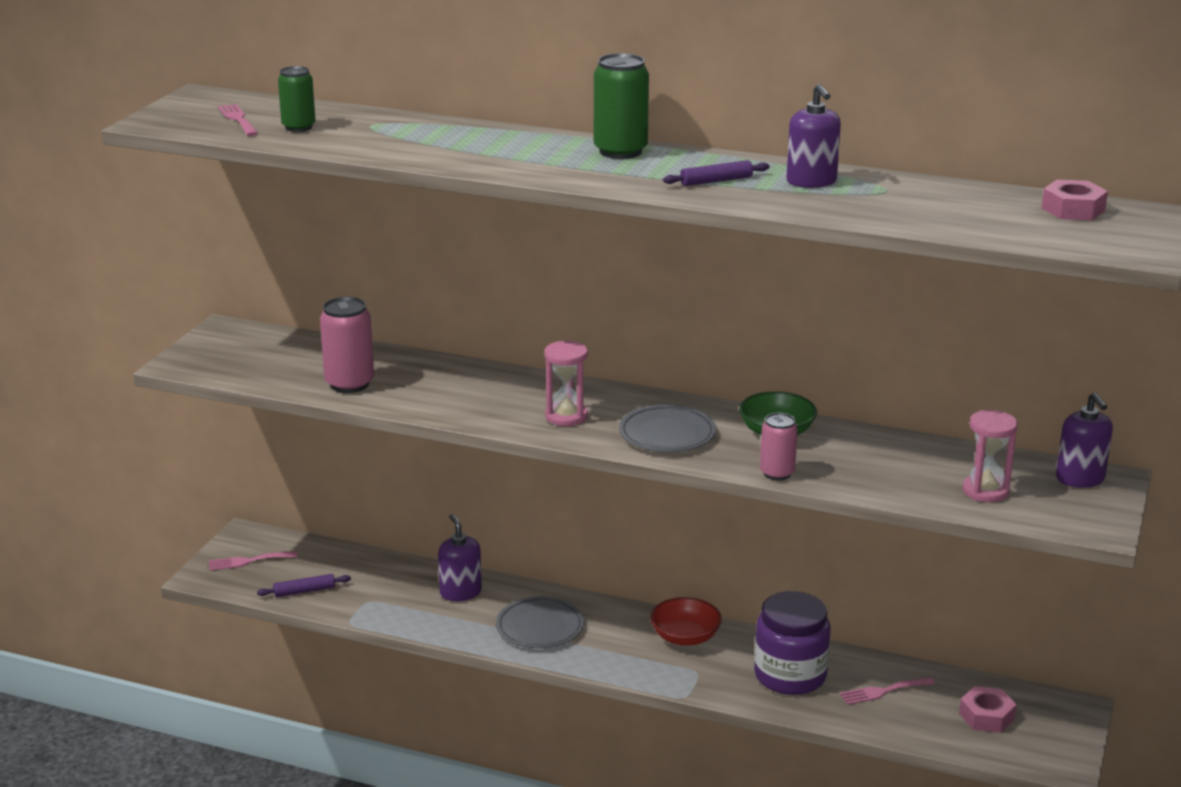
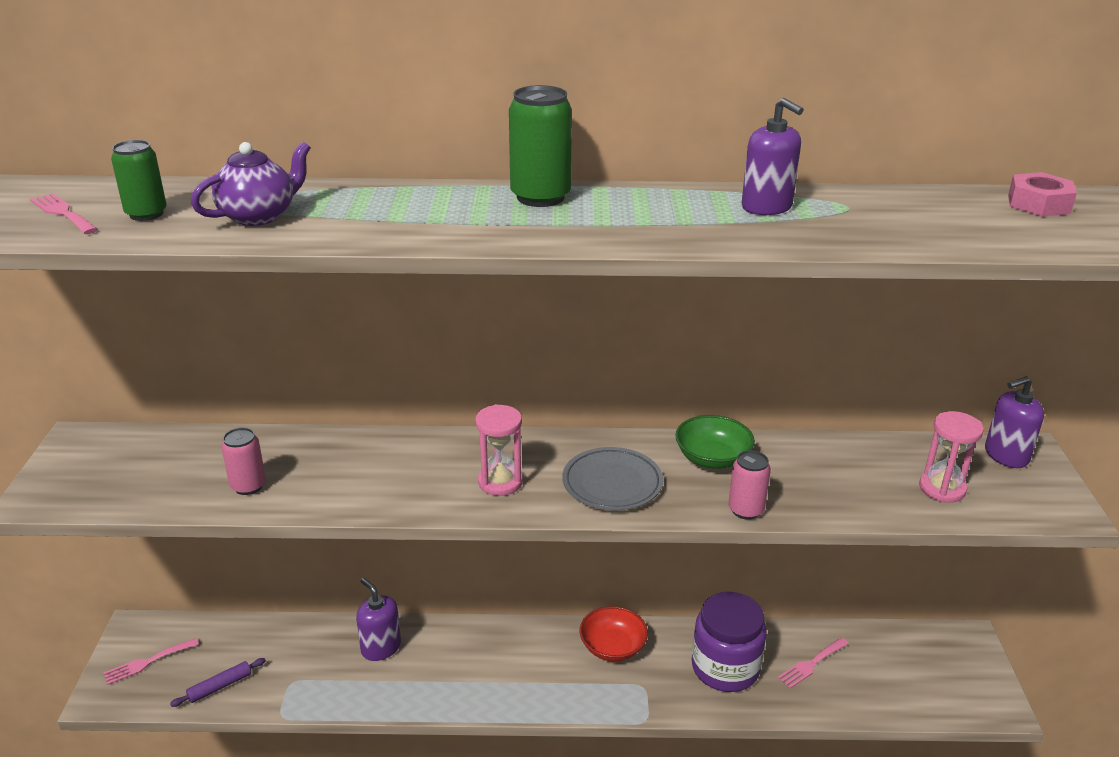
camera: 20 degrees left, 5 degrees up
pink can [320,297,374,393] -> pink can [221,427,266,495], size x0.65
grey plate [496,597,584,648] -> none
purple rolling pin [663,160,769,186] -> none
pink nut [959,686,1017,733] -> none
purple soap dispenser [1056,392,1113,488] -> purple soap dispenser turned 105 degrees clockwise [985,376,1044,468]
none -> purple teapot [191,142,311,226]

